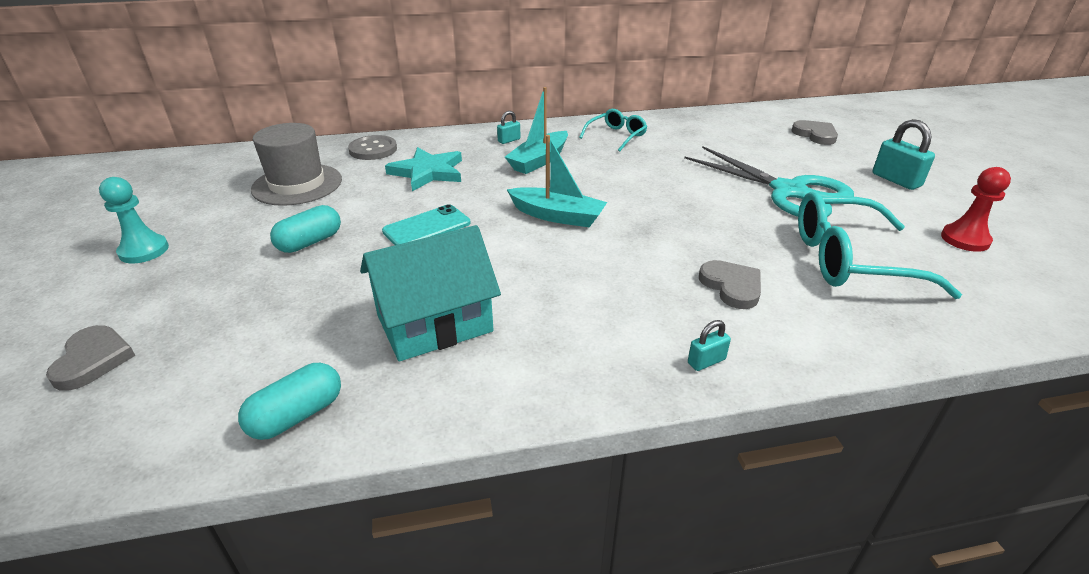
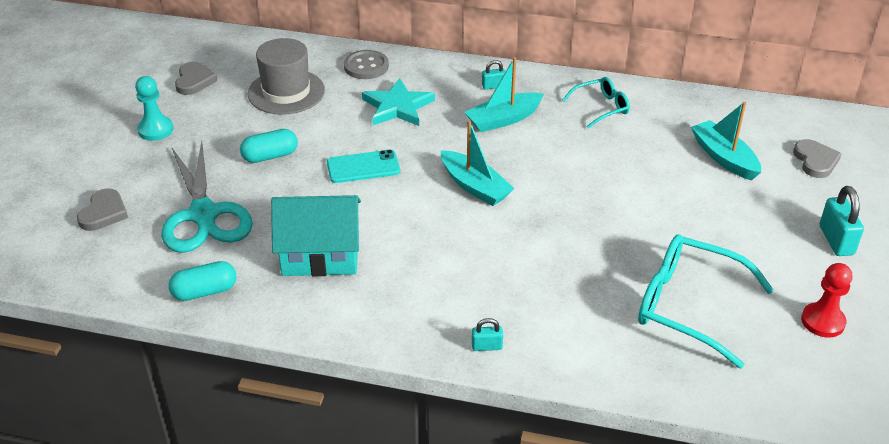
camera: 25 degrees right, 5 degrees up
turquoise scissors [684,146,854,217] -> turquoise scissors moved to [161,141,253,253]
grey heart [699,260,761,309] -> grey heart moved to [175,62,217,95]
none -> turquoise boat [691,102,761,180]

